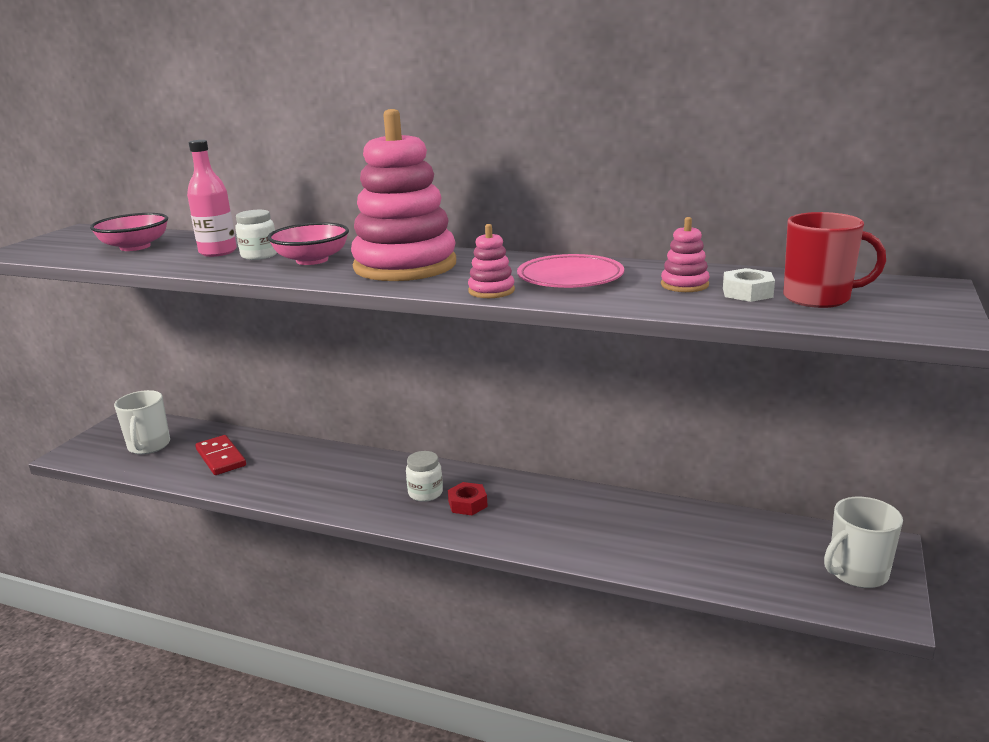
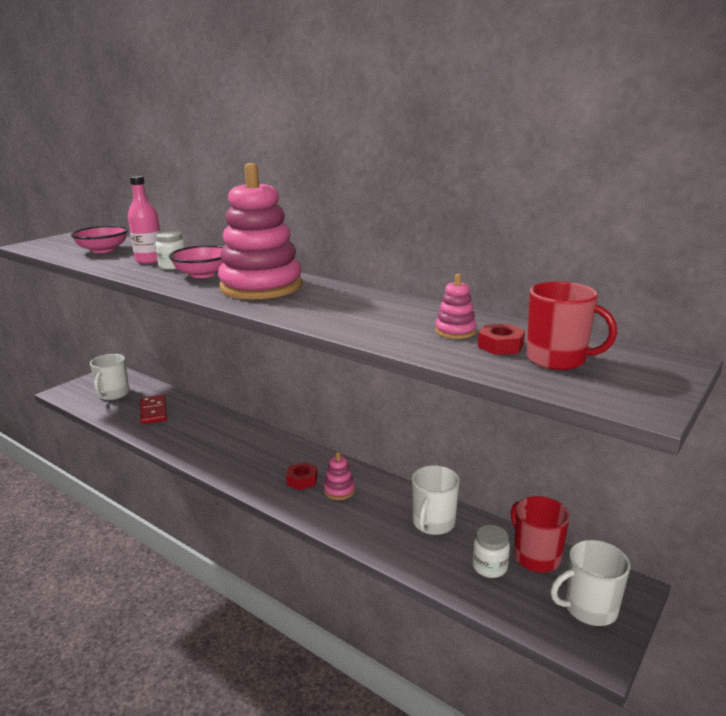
camera: 15 degrees right, 0 degrees up
white jar [406,451,443,502] -> white jar moved to [472,525,510,578]
pink stacking toy [468,224,515,298] -> pink stacking toy moved to [324,451,355,500]
pink plate [517,254,624,288] -> none
white nut [723,268,775,302] -> red nut [478,324,525,355]
none -> white mug [412,465,460,535]
none -> red mug [511,496,570,573]

